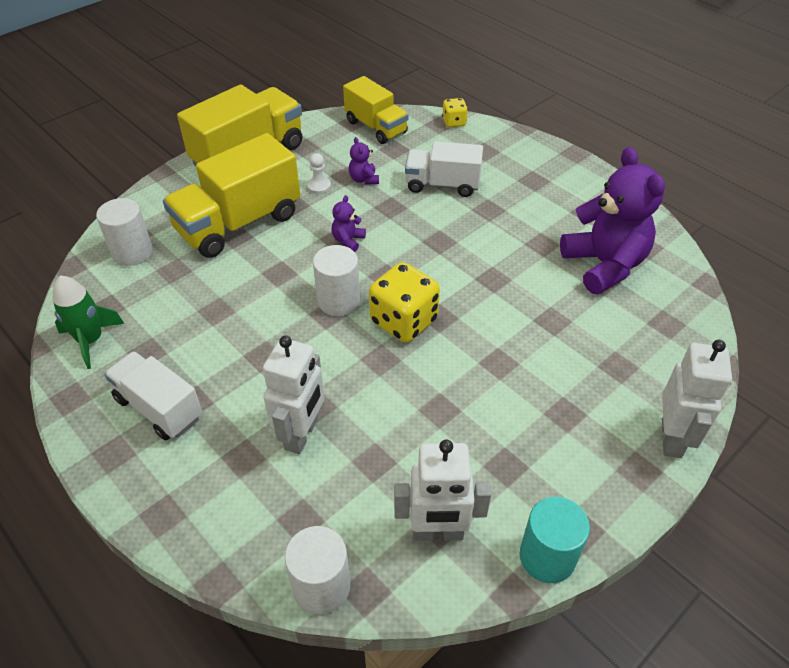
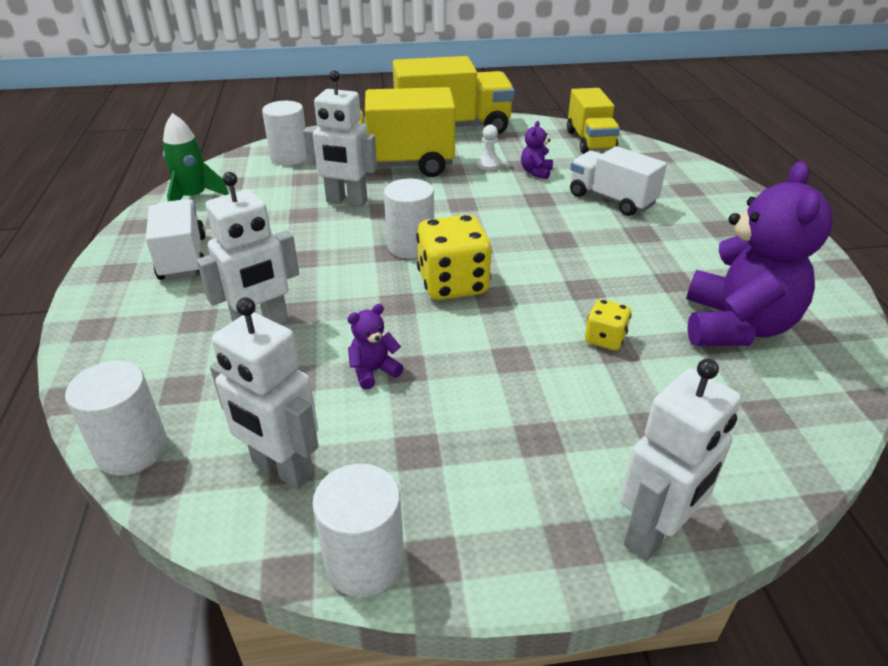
camera: 35 degrees right, 10 degrees down
purple teddy bear [332,195,366,252] -> purple teddy bear moved to [347,304,404,390]
yellow dice [442,98,468,127] -> yellow dice moved to [585,299,632,350]
turquoise cylinder [520,497,590,583] -> white cylinder [312,463,404,597]
none -> white robot [303,70,377,207]

